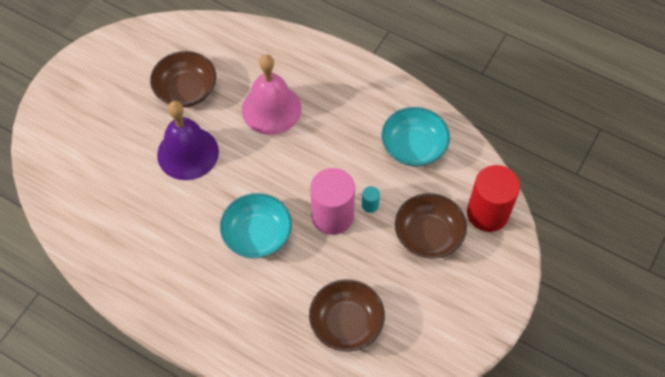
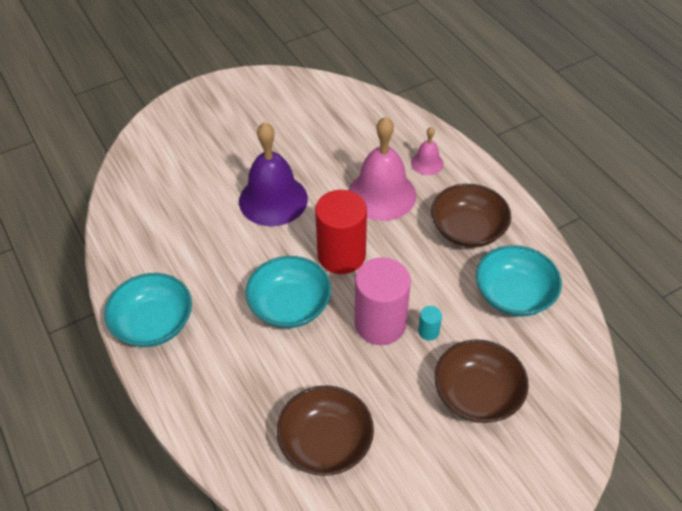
camera: 30 degrees right, 10 degrees down
brown bowl [150,51,216,107] -> brown bowl moved to [431,184,511,248]
red cylinder [467,165,520,232] -> red cylinder moved to [315,190,367,274]
none -> turquoise bowl [104,273,192,347]
none -> pink bell [411,127,444,175]

